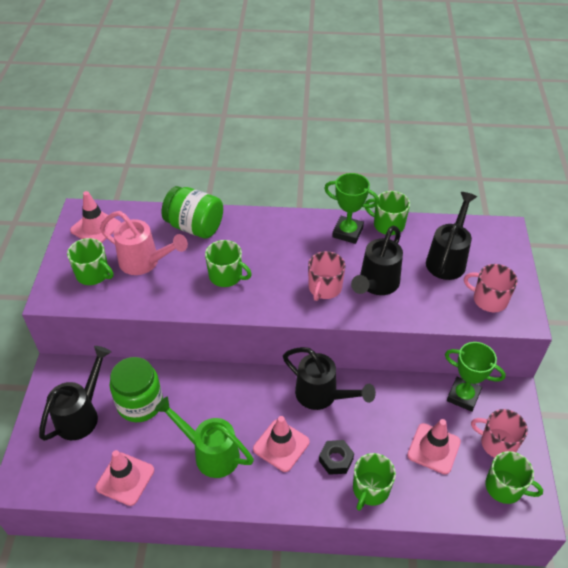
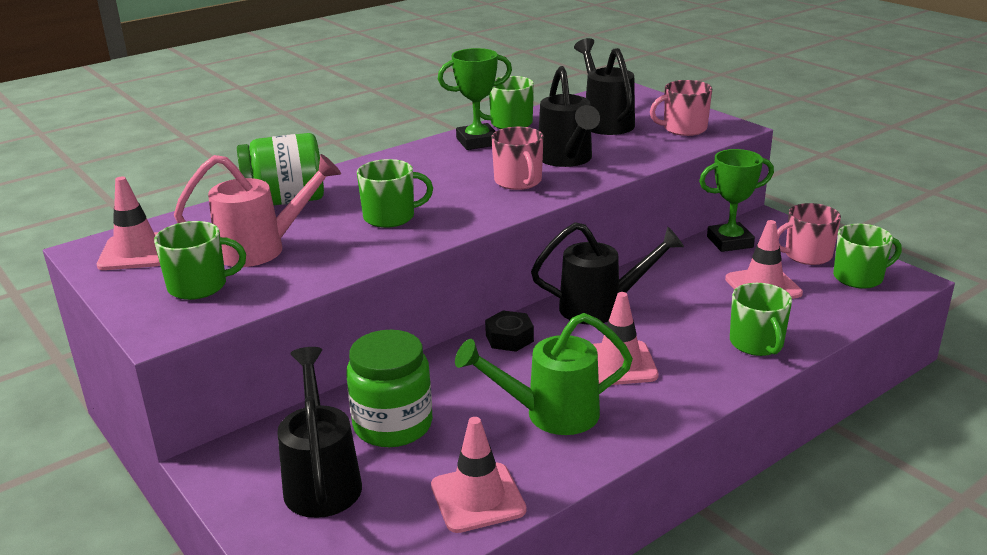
camera: 40 degrees left, 20 degrees down
black nut [319,440,354,475] -> black nut moved to [485,310,534,352]

